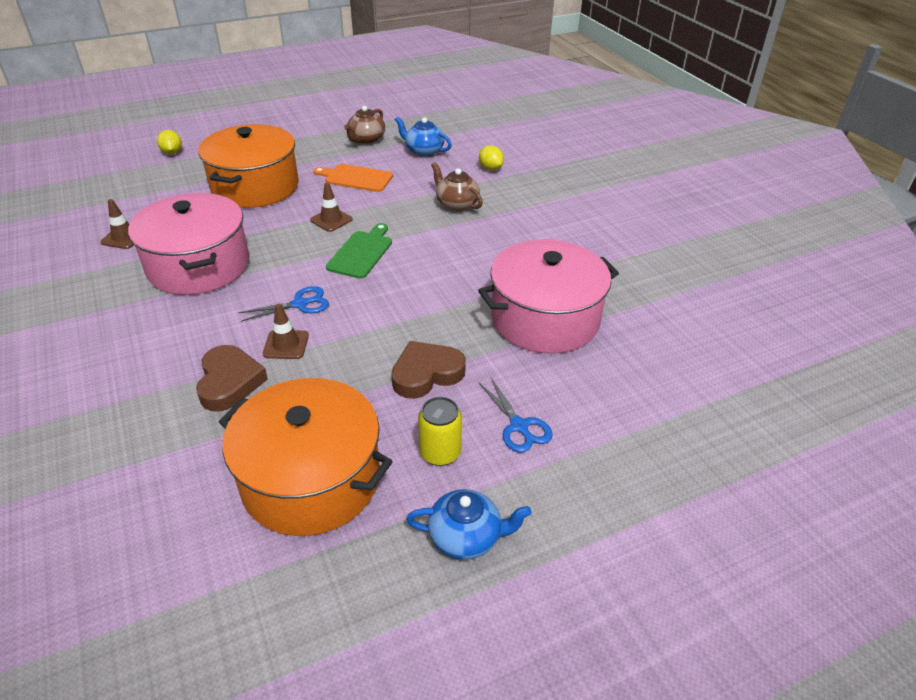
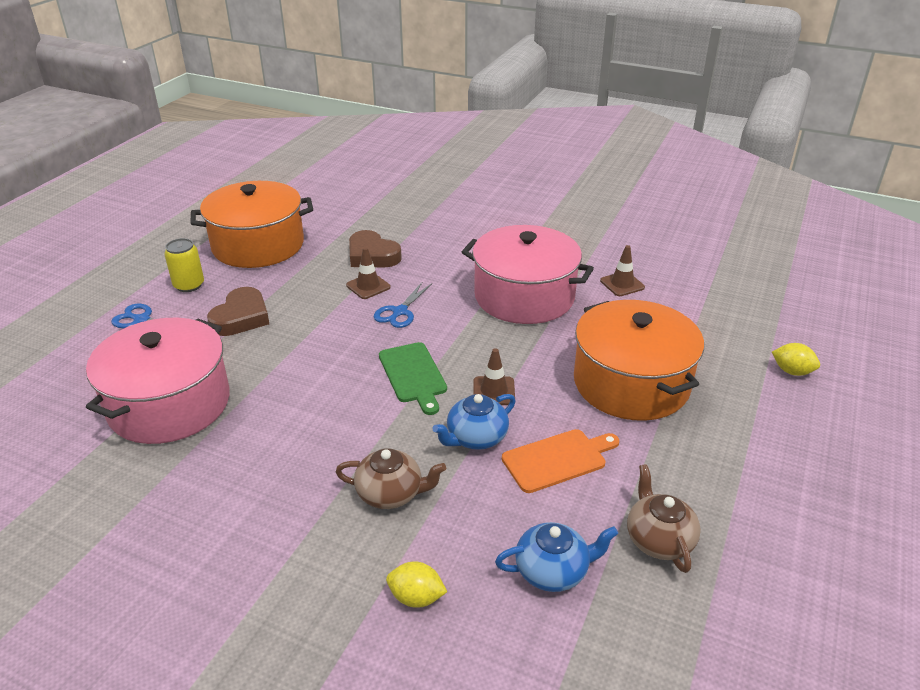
camera: 140 degrees right, 5 degrees down
blue teapot [406,489,532,560] -> blue teapot moved to [432,394,516,450]

